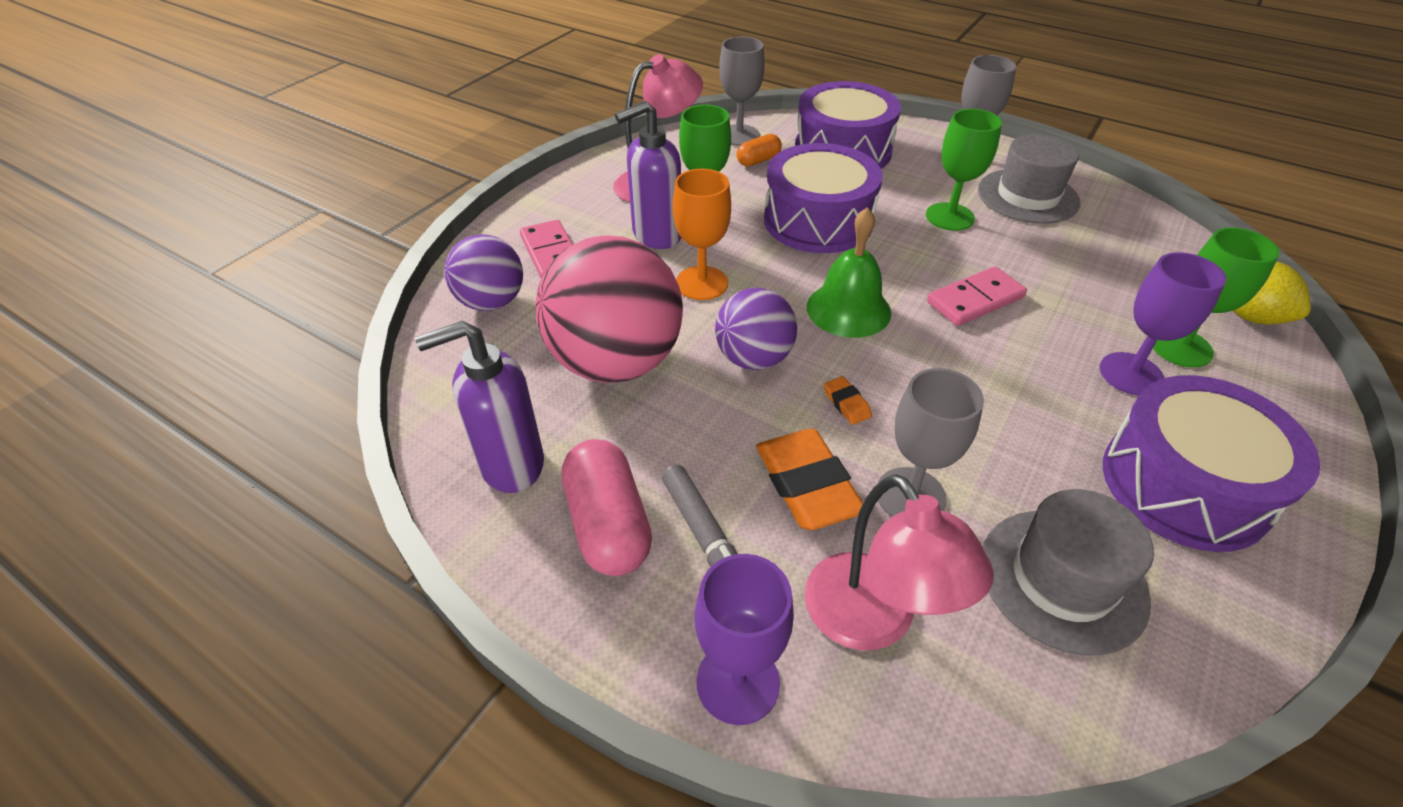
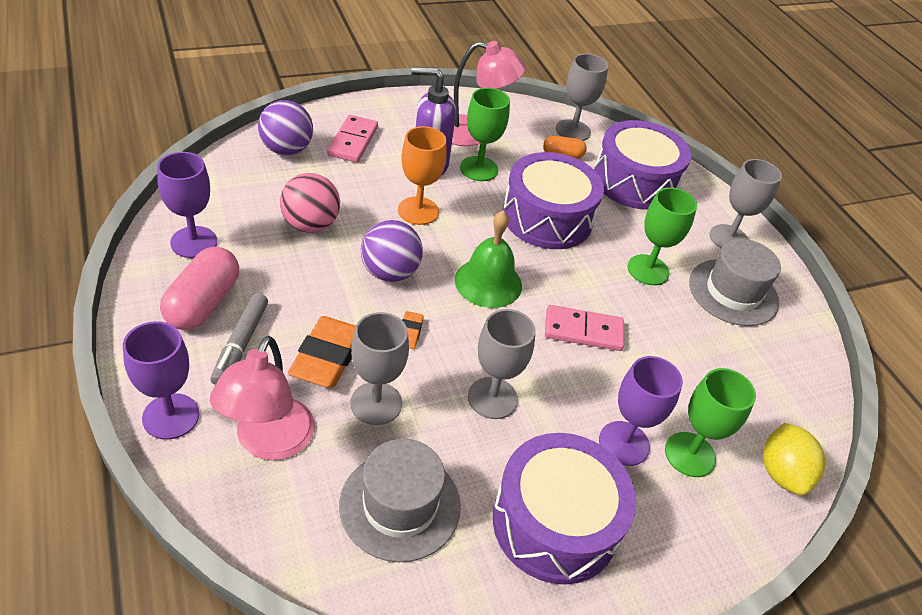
camera: 30 degrees right, 0 degrees up
purple soap dispenser [415,321,544,493] -> purple goblet [157,152,217,258]
pink ball [535,236,683,383] -> pink ball [280,173,340,233], size x0.58
none -> grey goblet [468,309,536,419]

